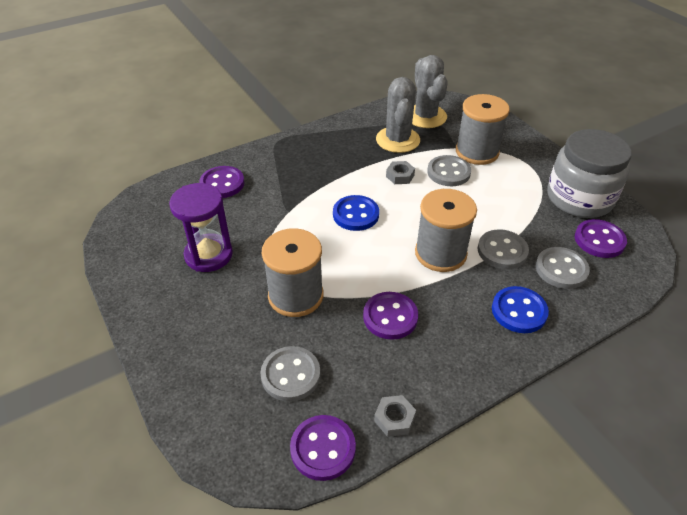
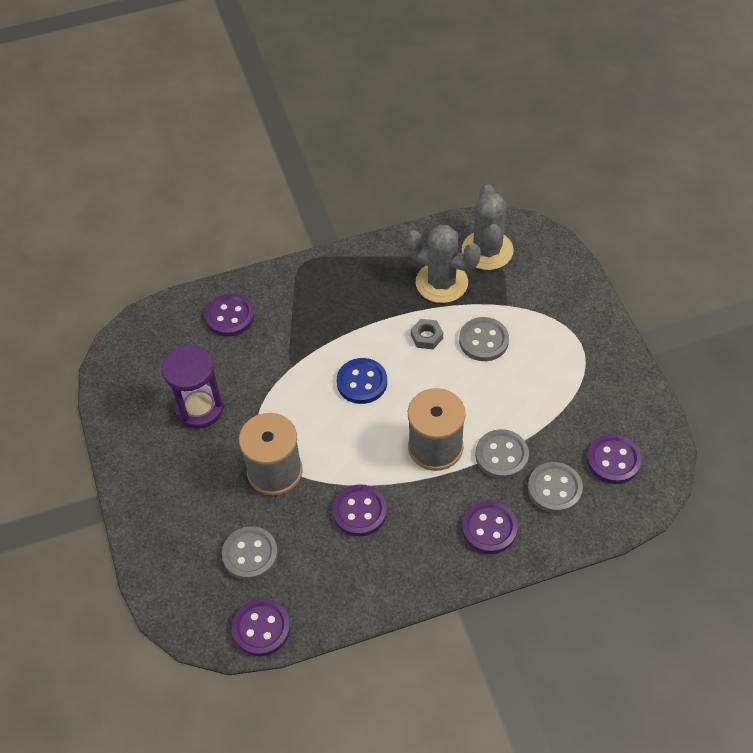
camera: 15 degrees right, 10 degrees up
grey nut [374,395,416,437] -> none
grey cactus [376,77,420,153] -> grey cactus turned 75 degrees counterclockwise [406,225,481,303]
grey spool [456,94,510,165] -> none
blue button [492,286,549,333] -> purple button [462,501,518,554]
grey jar [547,129,632,218] -> none

